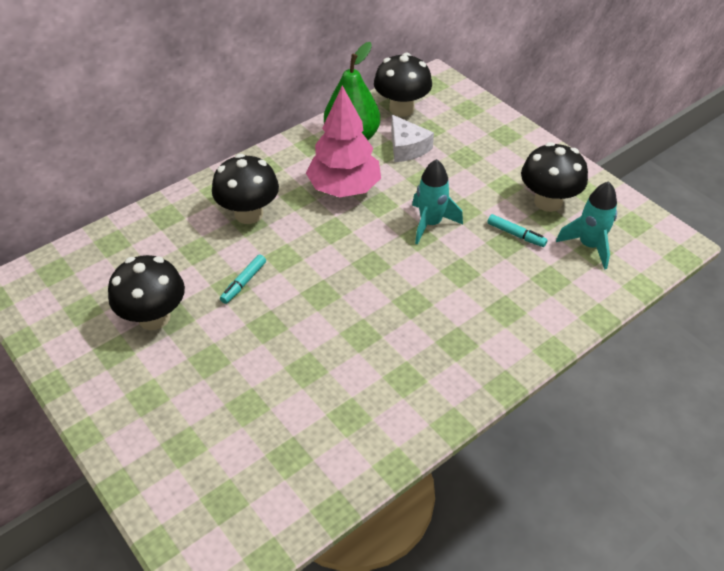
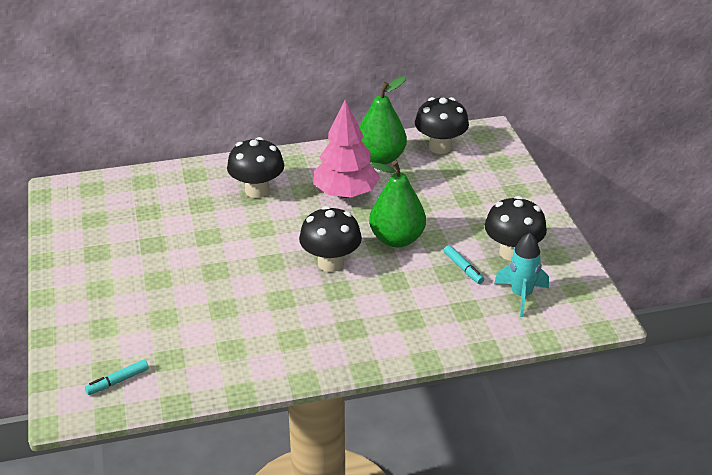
camera: 25 degrees right, 10 degrees down
black mushroom [108,255,185,330] -> black mushroom moved to [299,206,362,272]
turquoise marker [220,254,266,304] -> turquoise marker moved to [85,360,149,395]
white cheese [391,115,434,162] -> none
turquoise rocket [412,159,463,245] -> green pear [369,161,426,247]

